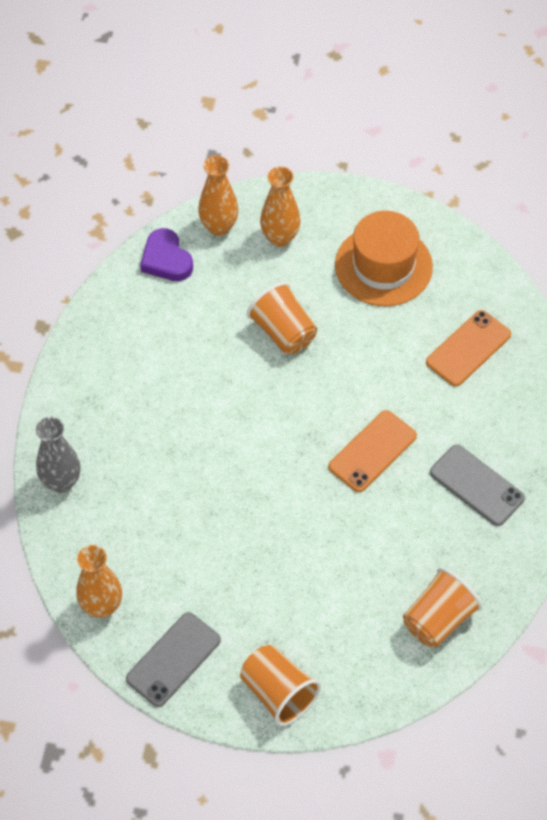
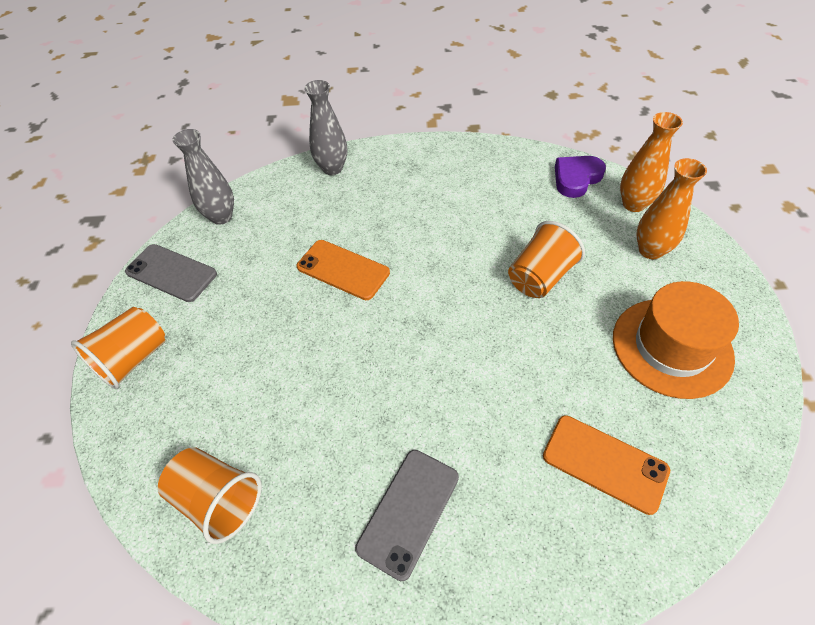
camera: 80 degrees right, 5 degrees down
orange vase [76,545,122,618] -> grey vase [172,129,234,225]
orange phone [328,410,417,492] -> orange phone moved to [297,240,390,300]

